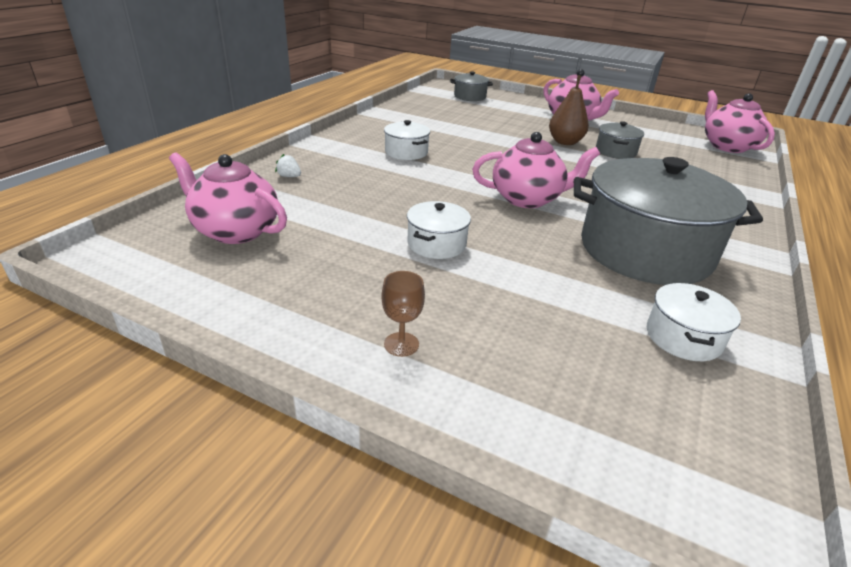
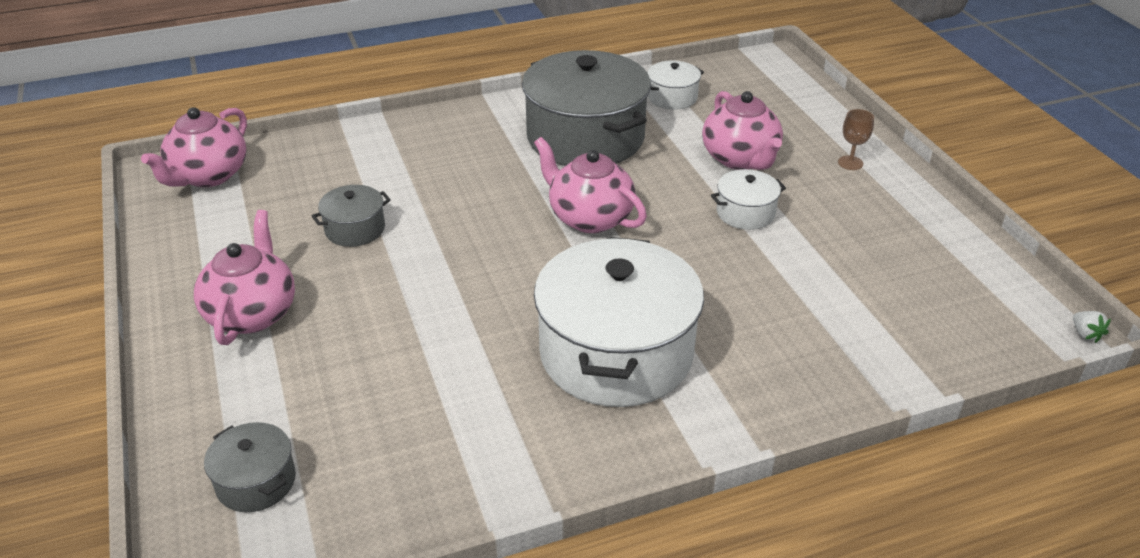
camera: 135 degrees left, 5 degrees up
pink teapot [169,152,287,244] -> pink teapot moved to [702,91,783,170]
white strawberry [275,154,301,177] -> white strawberry moved to [1073,311,1111,343]
white pot [384,120,430,160] -> white pot [534,237,704,407], size x2.22
brown pear [549,75,589,145] -> none

